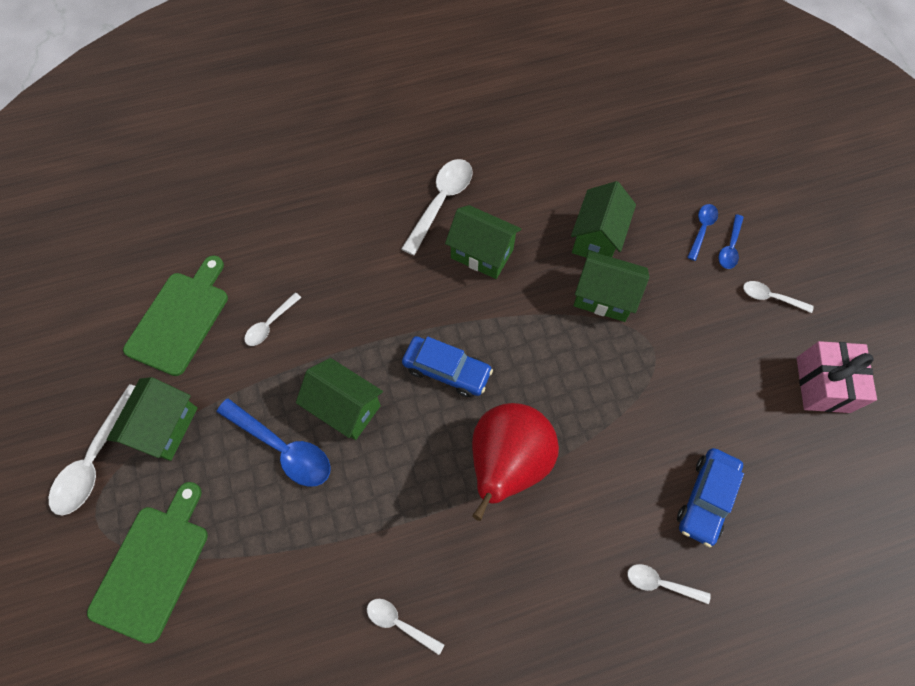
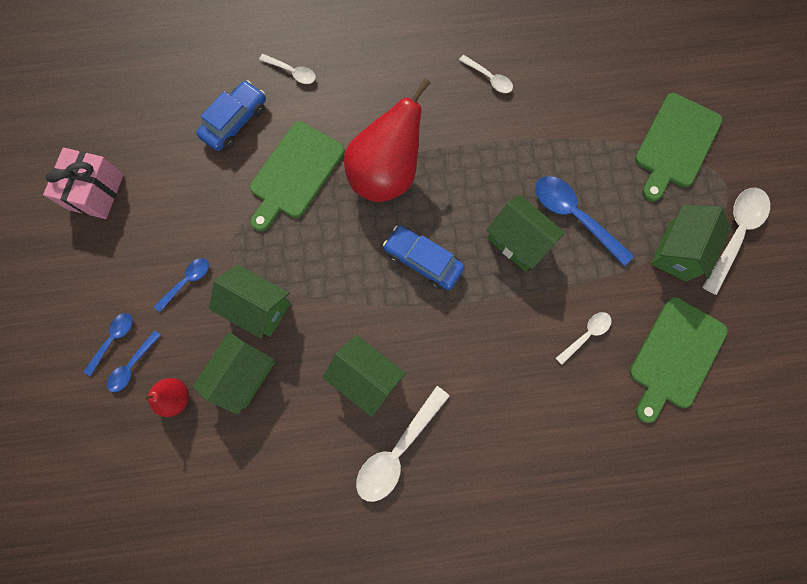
camera: 170 degrees left, 10 degrees up
white spoon [743,281,814,313] -> none
none -> red pear [142,378,189,417]
none -> blue spoon [154,258,209,312]
none -> green cutting board [250,121,345,231]

